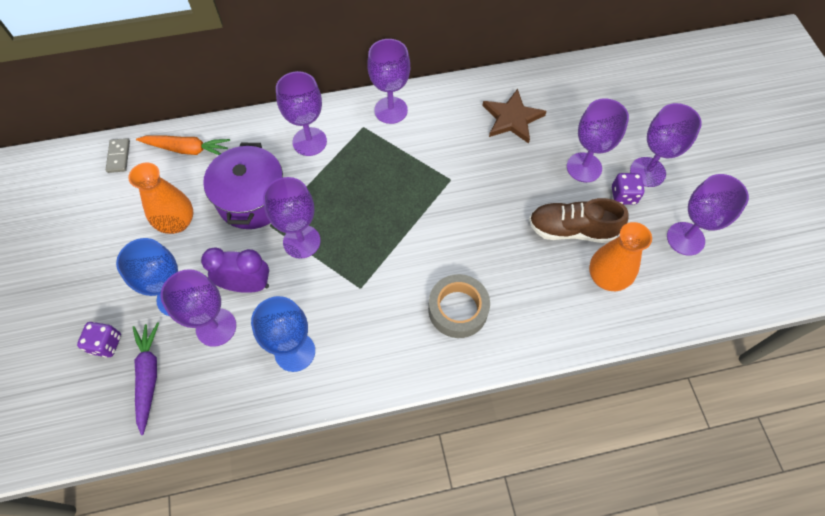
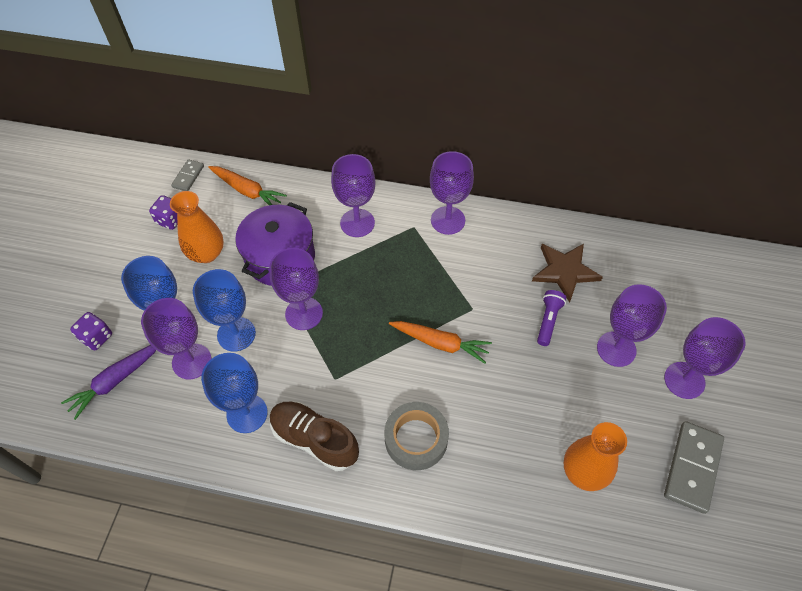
camera: 25 degrees right, 5 degrees down
purple carrot [133,322,159,435] -> purple carrot turned 150 degrees counterclockwise [61,345,156,420]
purple clock [201,248,269,293] -> blue goblet [193,269,256,352]
brown shoe [529,198,629,243] -> brown shoe moved to [270,401,359,471]
purple dice [612,173,645,205] -> purple dice moved to [149,195,177,230]
purple goblet [667,174,749,256] -> grey domino [664,421,724,514]
none -> orange carrot [389,321,492,364]
none -> purple flashlight [537,290,566,346]

